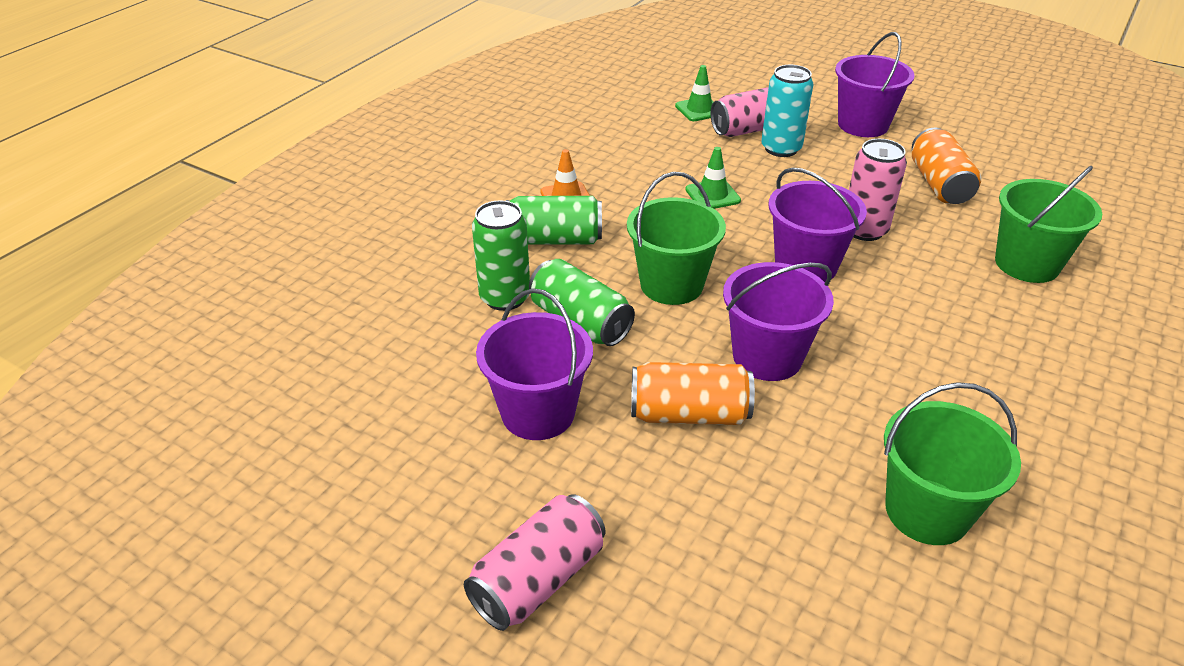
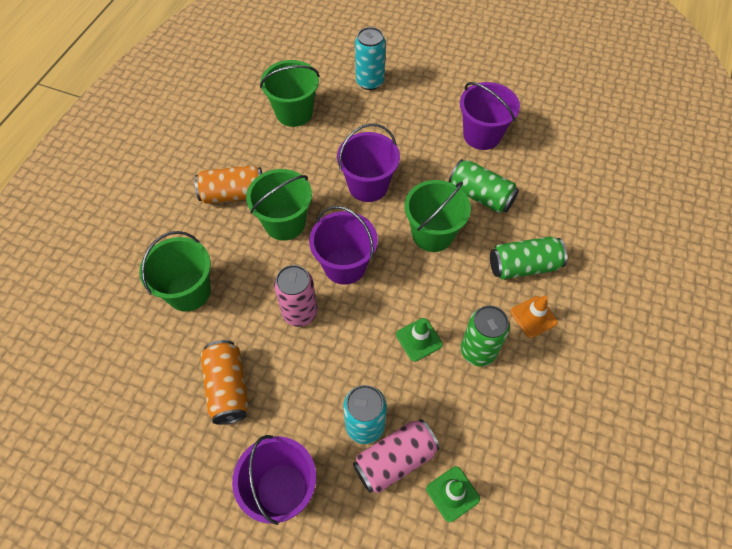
camera: 170 degrees right, 20 degrees up
pink can [464,494,605,631] -> none
green can [472,200,530,311] -> green can moved to [461,305,510,367]
orange can [631,362,755,425] -> orange can moved to [195,165,262,204]
none -> green bucket [246,169,312,241]
none -> turquoise can [355,27,386,90]

